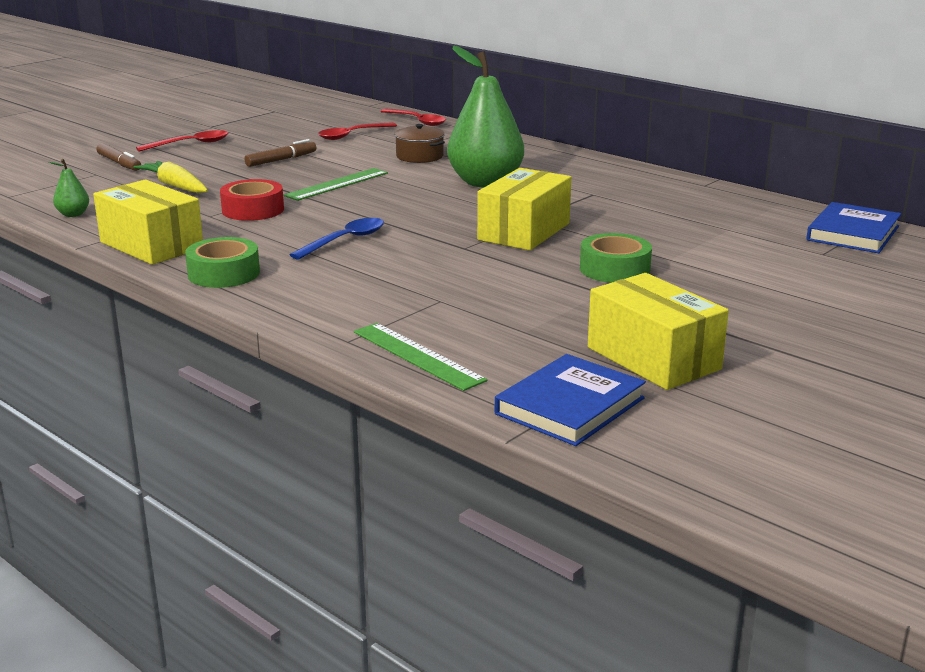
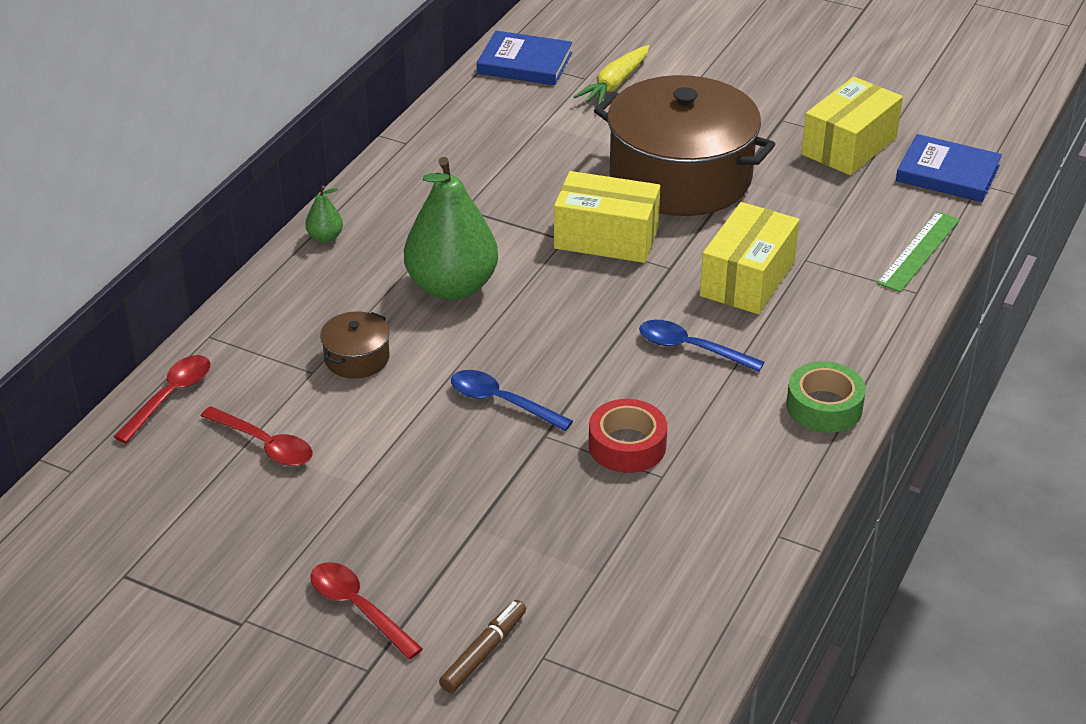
camera: 105 degrees left, 15 degrees up
green pear [49,159,89,217] -> green pear moved to [305,186,343,243]
yellow box [93,180,203,265] -> yellow box moved to [700,202,800,314]
yellow carrot [133,161,208,193] -> yellow carrot moved to [574,45,650,105]
brown marker [244,139,316,167] -> none
green ruler [283,168,388,201] -> blue spoon [451,370,573,431]
green tape [580,233,652,283] -> brown pot [594,75,776,216]

